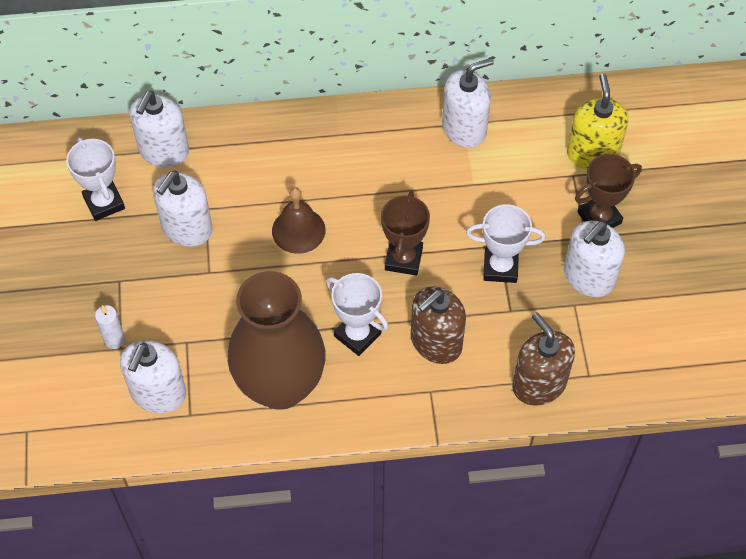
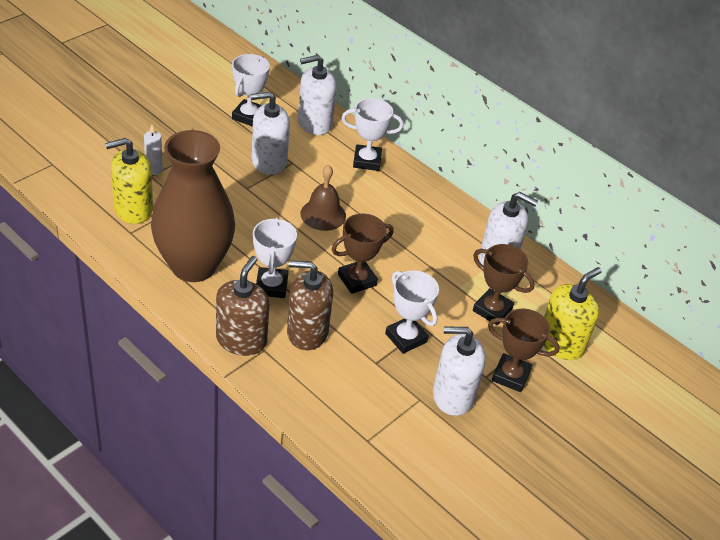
camera: 45 degrees right, 15 degrees down
white soap dispenser [120,340,186,413] -> yellow soap dispenser [105,138,153,224]
brown soap dispenser [512,312,575,406] -> brown soap dispenser moved to [216,256,269,356]
none -> white trophy [342,98,403,171]
none -> brown trophy [473,244,534,325]

